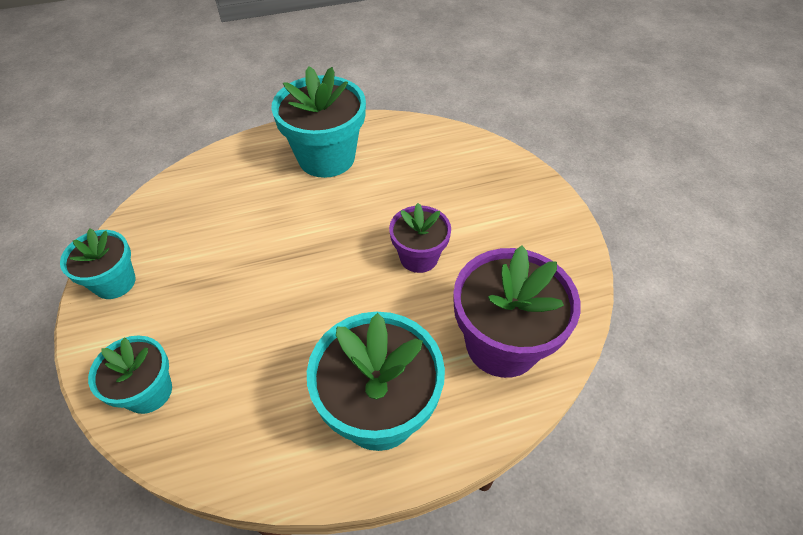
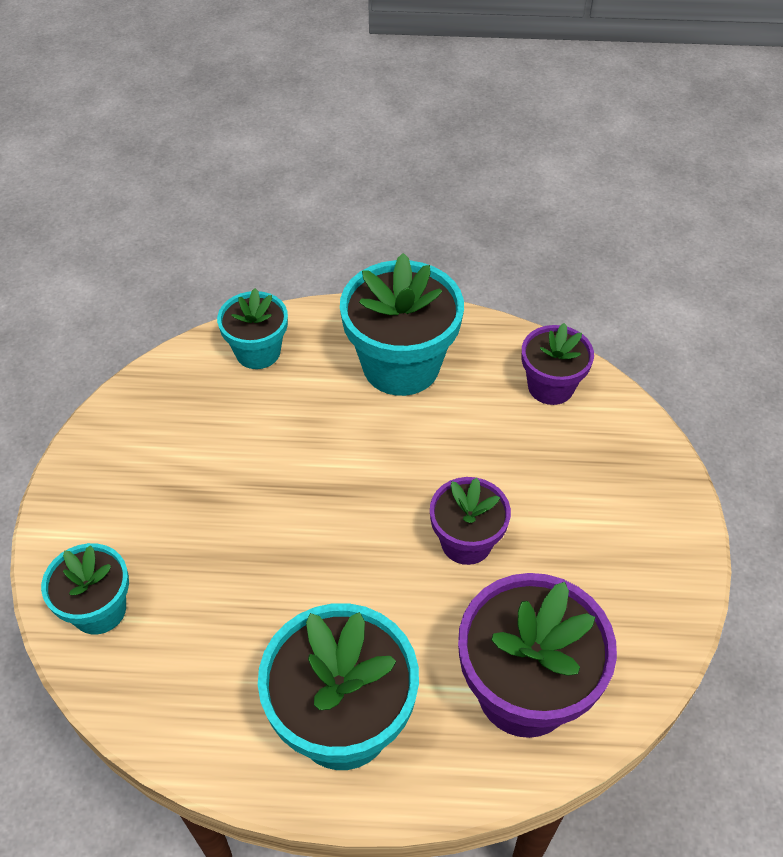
camera: 20 degrees right, 0 degrees up
turquoise flower pot [60,228,136,299] -> turquoise flower pot moved to [217,288,288,369]
none -> purple flower pot [522,323,594,405]

